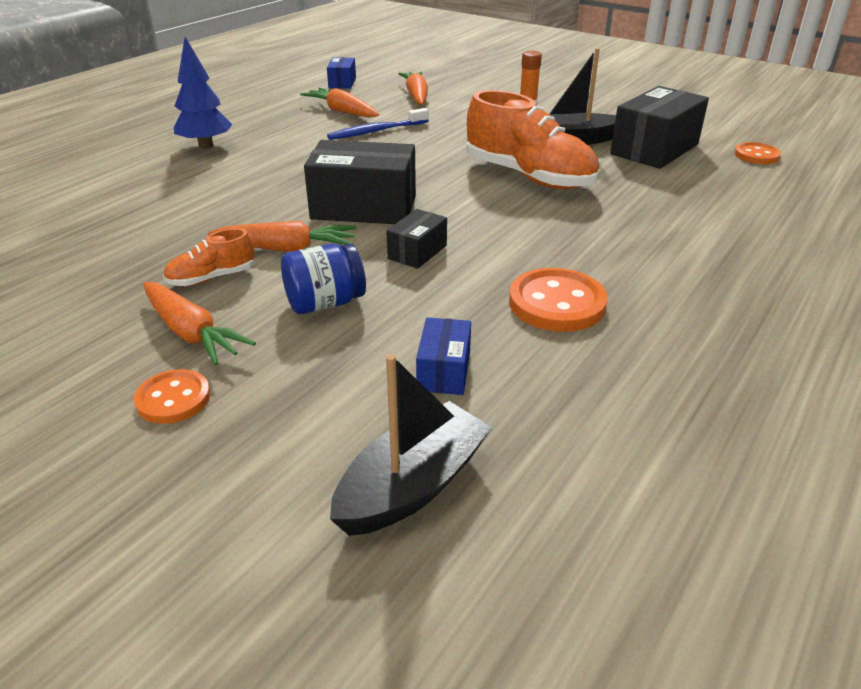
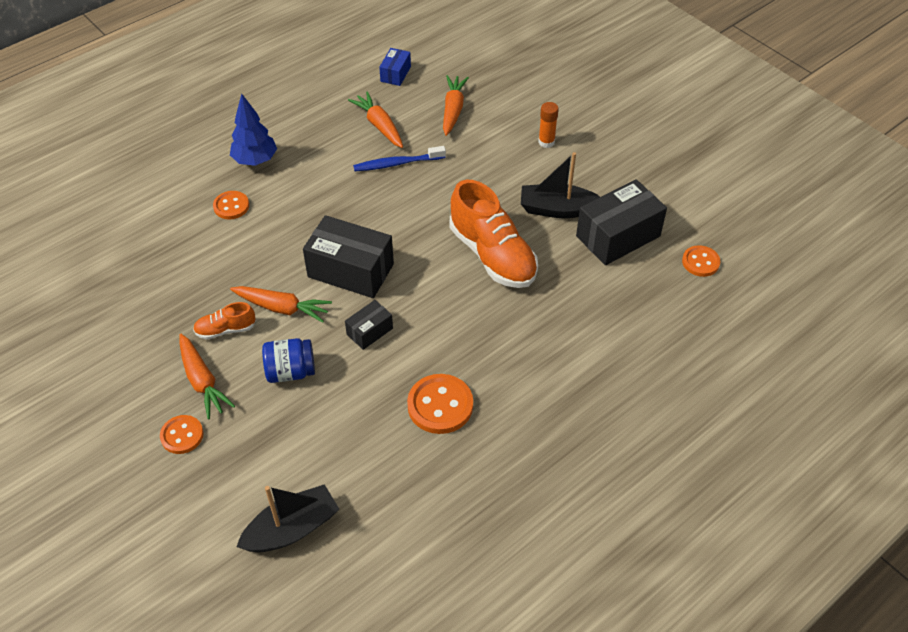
camera: 15 degrees right, 15 degrees up
blue box [416,317,471,395] -> none
none -> orange button [213,191,249,220]

